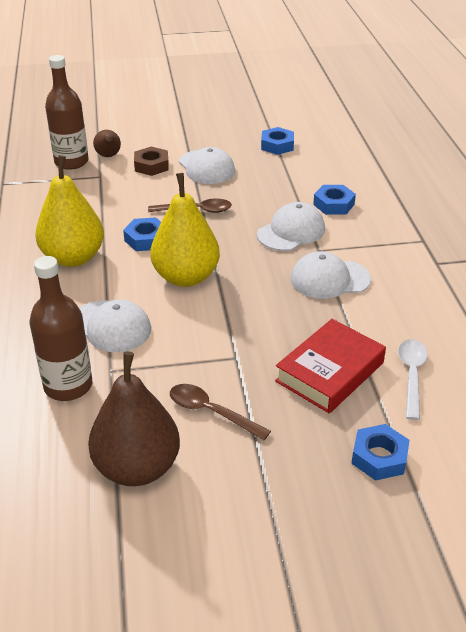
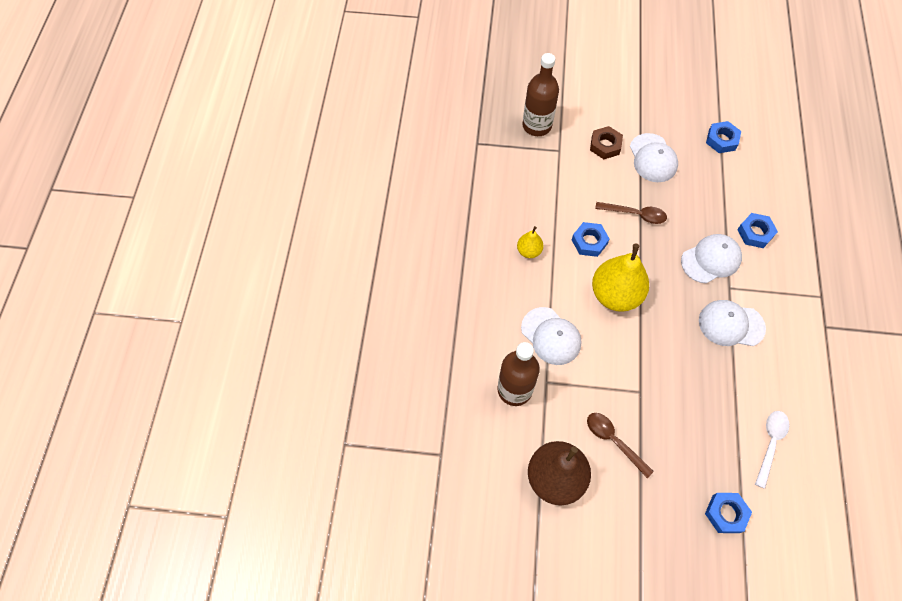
camera: 15 degrees right, 25 degrees up
yellow pear [35,155,104,267] -> yellow pear [517,226,543,258], size x0.49
brown pear [93,130,121,157] -> none
red book [275,319,386,413] -> none

